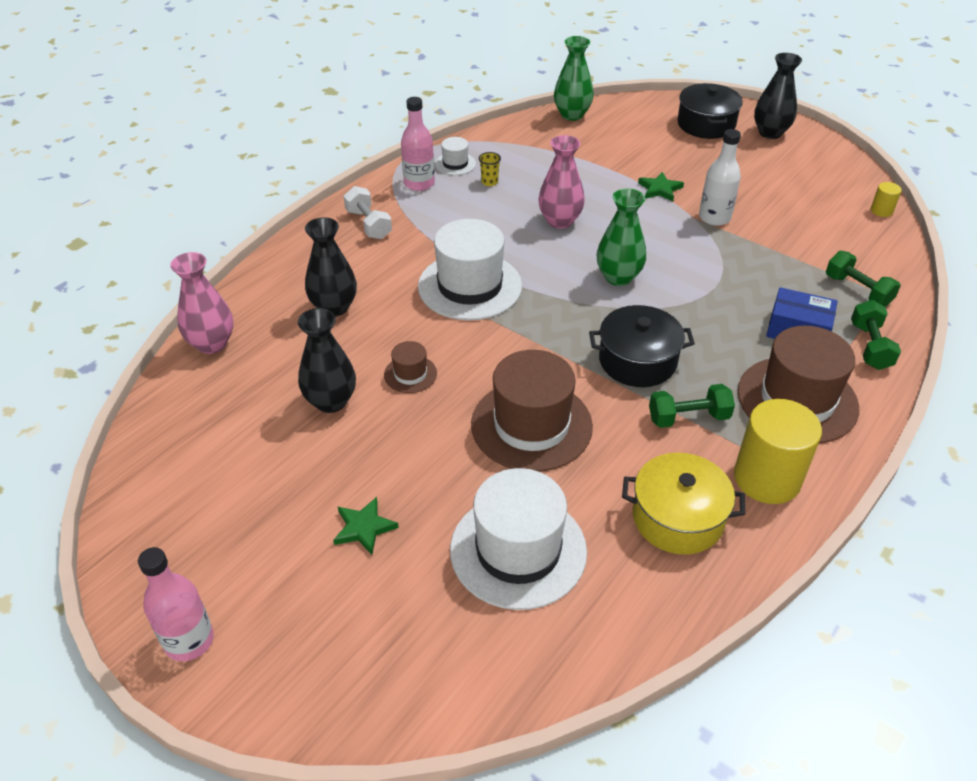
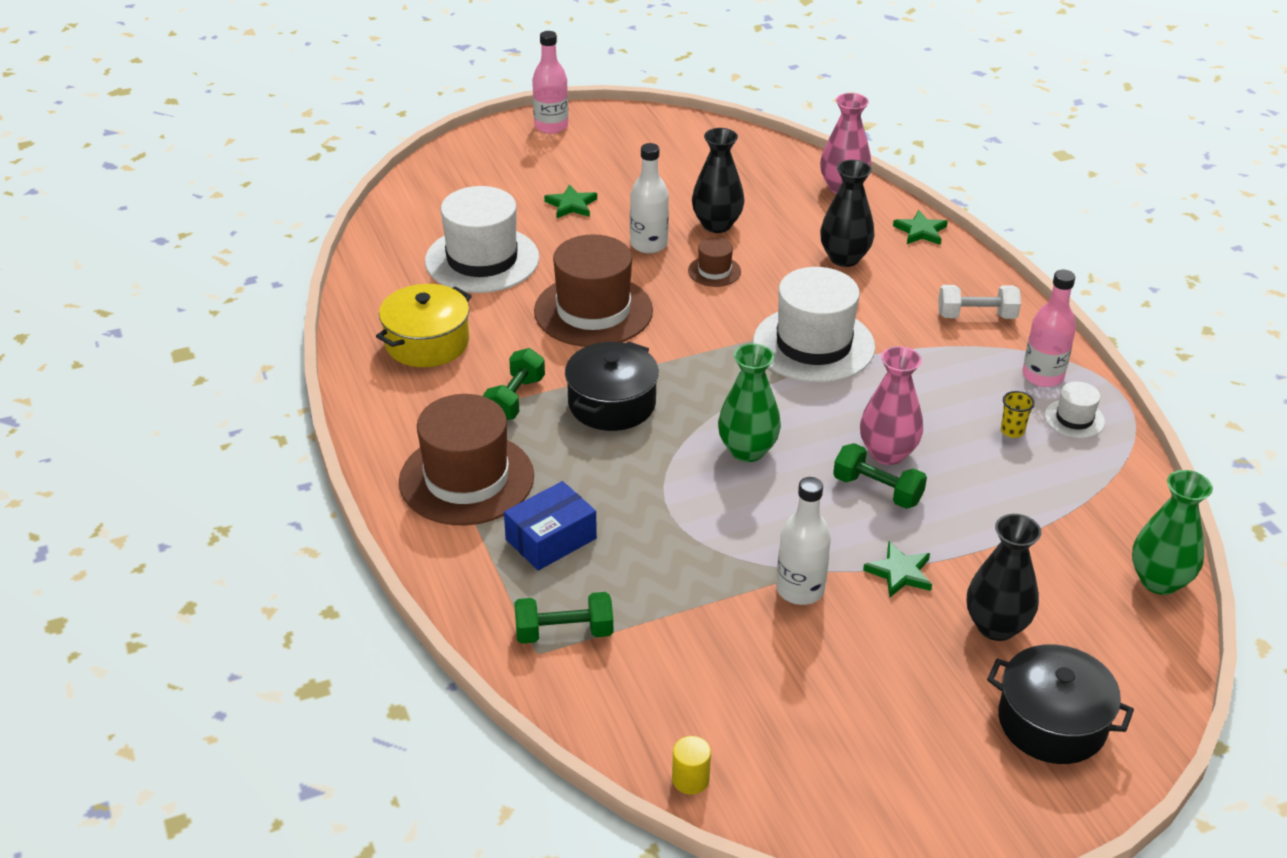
camera: 120 degrees right, 5 degrees down
yellow cylinder [734,399,822,504] -> none
black vase [754,53,802,139] -> black vase moved to [967,514,1042,641]
green dumbbell [851,300,901,370] -> green dumbbell moved to [833,443,927,509]
none -> white bottle [630,143,669,254]
none -> green star [893,210,948,245]

